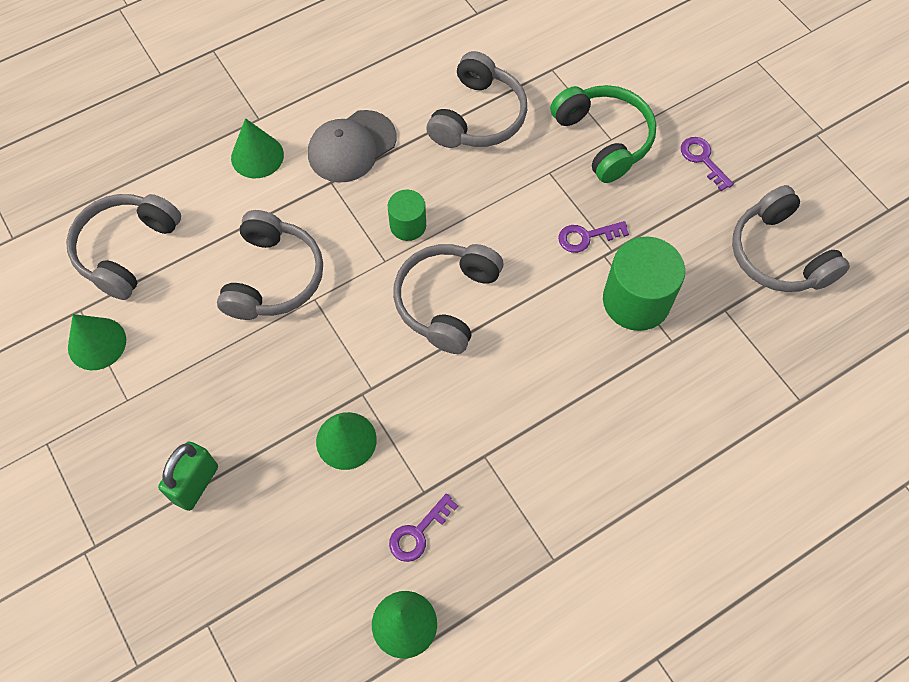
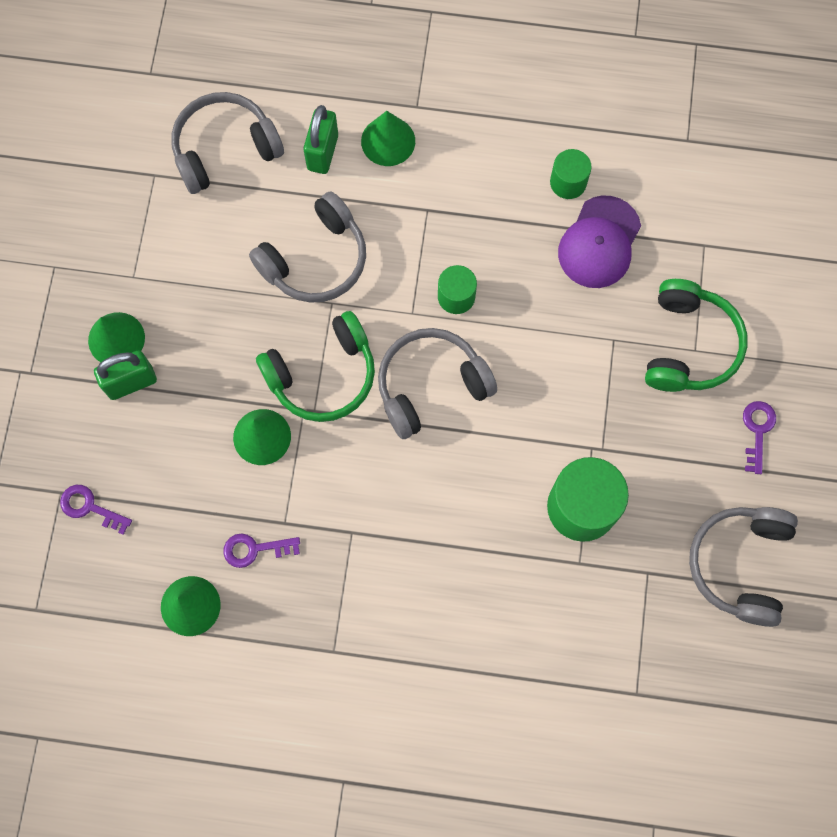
camera: 40 degrees right, 10 degrees up
green cone [68,314,126,370] -> green cone moved to [88,312,145,362]
grey cap [308,110,397,183] -> none
grey headphones [427,51,527,148] -> purple cap [558,196,641,288]
purple key [558,221,629,253] -> purple key moved to [60,485,132,535]
none -> green headphones [256,311,375,422]
none -> green padlock [303,105,338,174]
none -> green cylinder [550,149,592,199]

